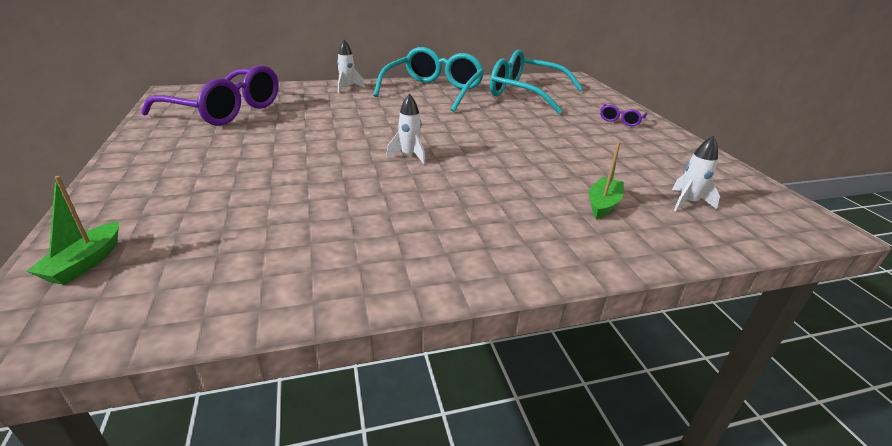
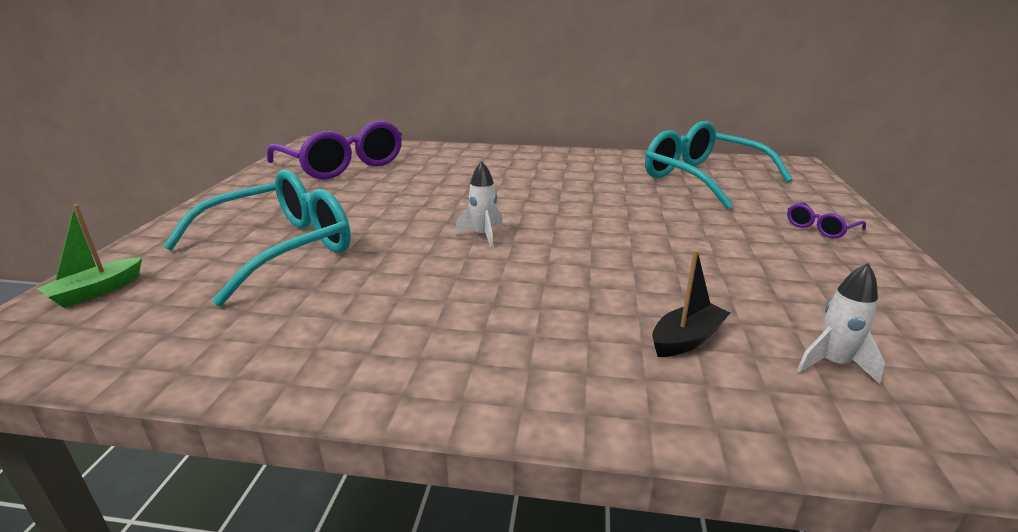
camera: 25 degrees right, 5 degrees down
white rocket [337,40,365,93] -> none
turquoise glasses [373,47,484,112] -> turquoise glasses moved to [163,169,351,306]
green boat [589,141,624,219] -> black boat [652,250,730,357]

